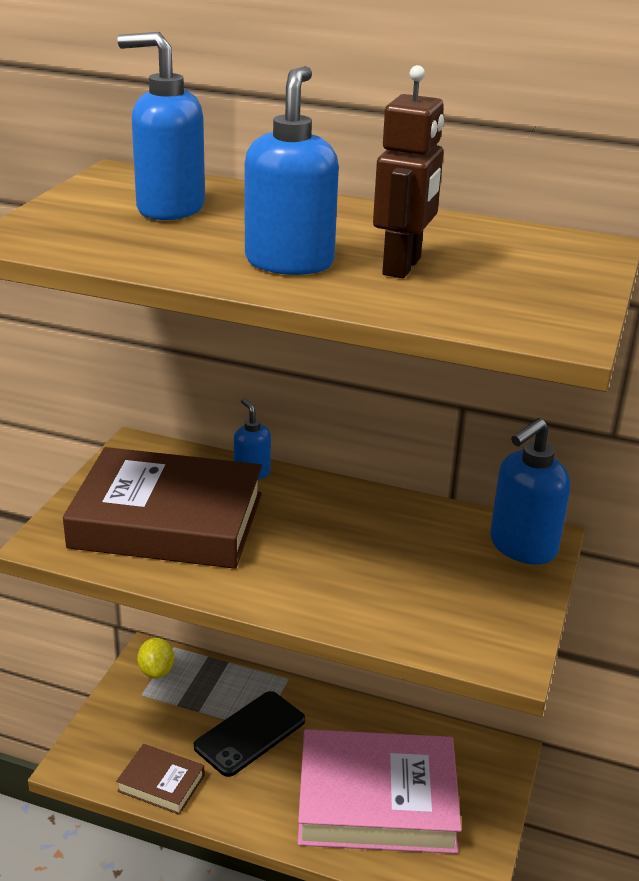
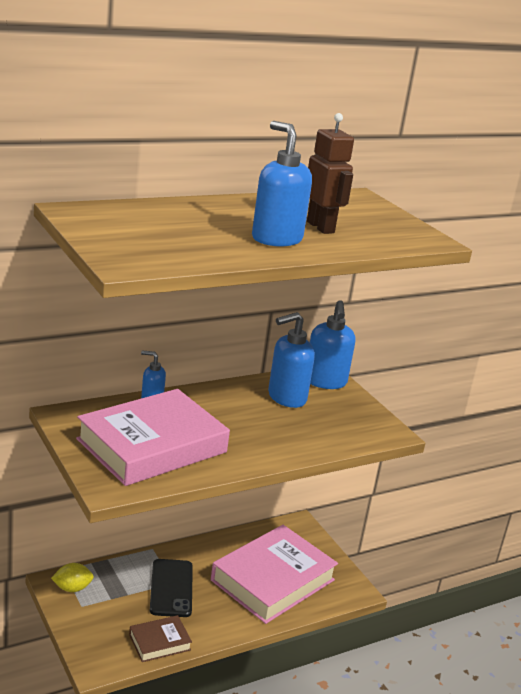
camera: 50 degrees left, 5 degrees down
brown book [63,447,262,569] -> pink book [76,389,230,486]
blue soap dispenser [117,32,205,220] -> blue soap dispenser moved to [268,312,315,408]
yellow lemon [137,638,174,678] -> yellow lemon turned 45 degrees counterclockwise [51,563,94,592]

